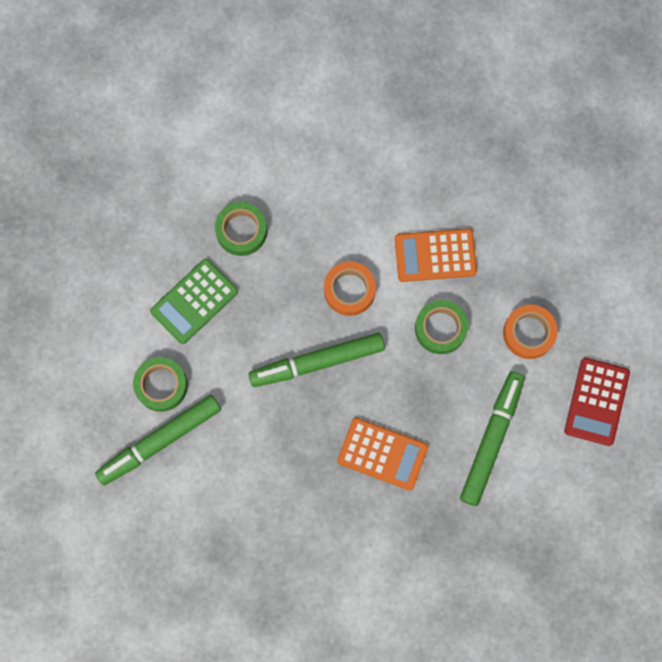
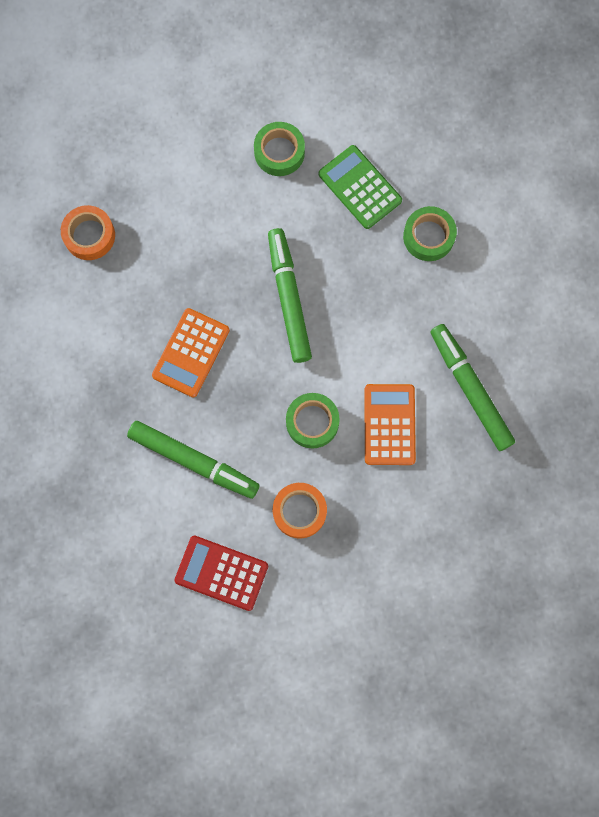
camera: 95 degrees right, 0 degrees up
green marker [95,395,221,486] -> green marker moved to [430,324,515,451]
orange tape [324,261,376,316] -> orange tape moved to [61,205,115,260]

